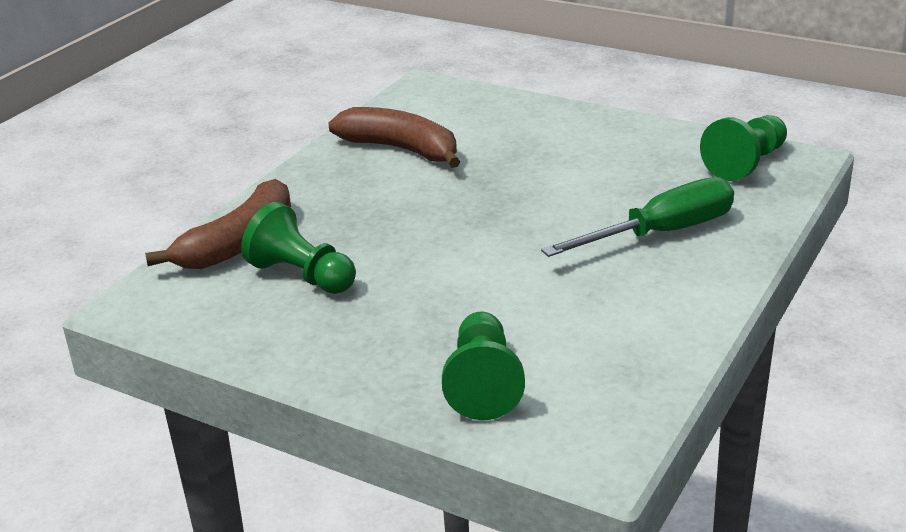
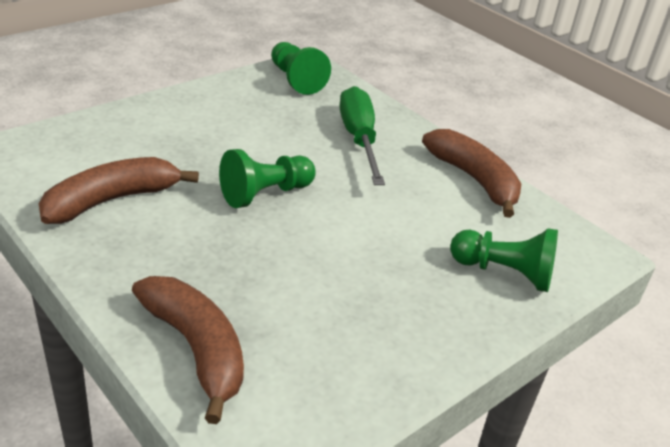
camera: 75 degrees left, 5 degrees up
green pawn [241,202,356,294] -> green pawn moved to [219,149,316,208]
none -> brown banana [422,129,521,218]

